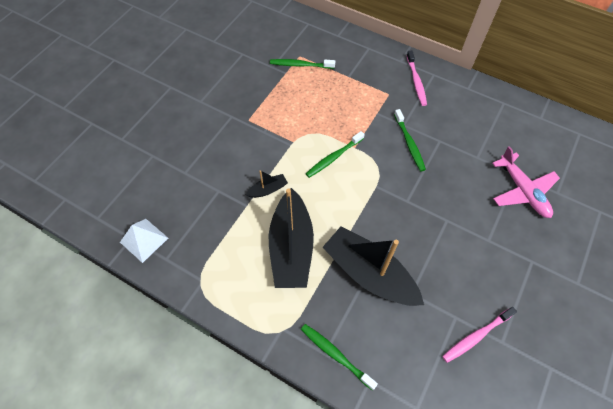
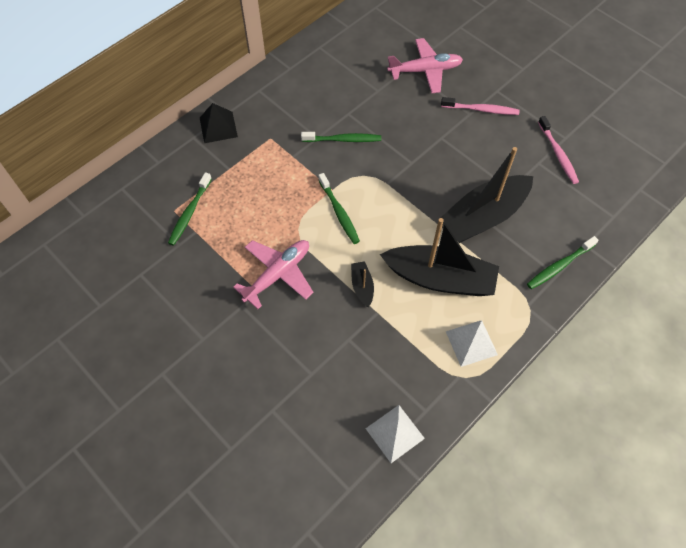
camera: 75 degrees left, 0 degrees up
pink toothbrush [407,51,427,106] -> pink toothbrush moved to [441,97,520,115]
none -> black pyramid [200,103,238,143]
none -> pink plane [233,240,314,309]
none -> white pyramid [446,320,498,367]

